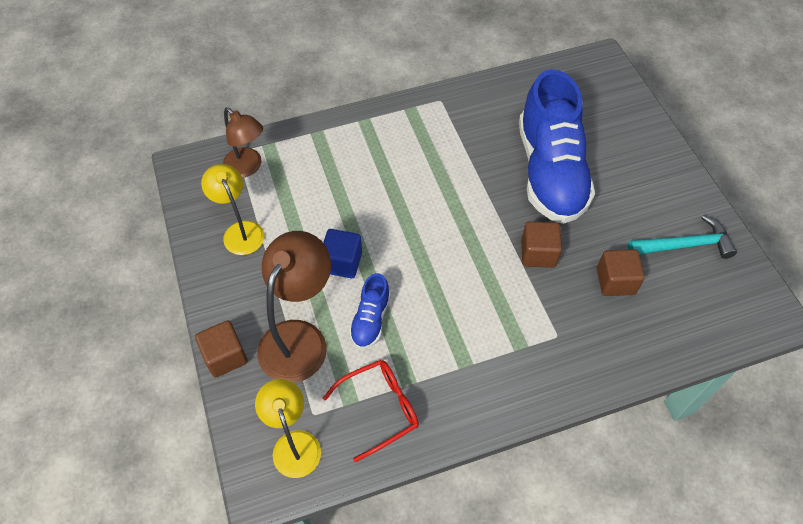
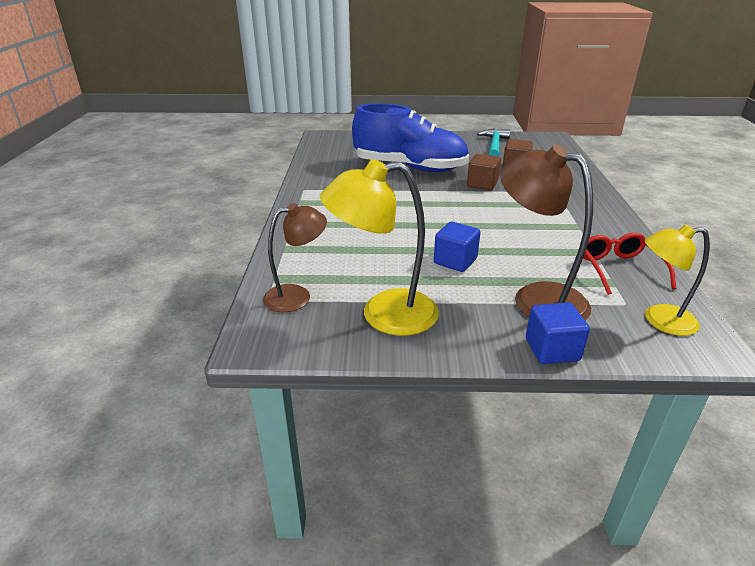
camera: 70 degrees left, 25 degrees down
brown cube [195,320,248,377] -> blue cube [526,302,590,364]
yellow lamp [201,164,264,255] -> yellow lamp [320,159,439,336], size x1.54
blue shoe [349,273,391,349] -> none

